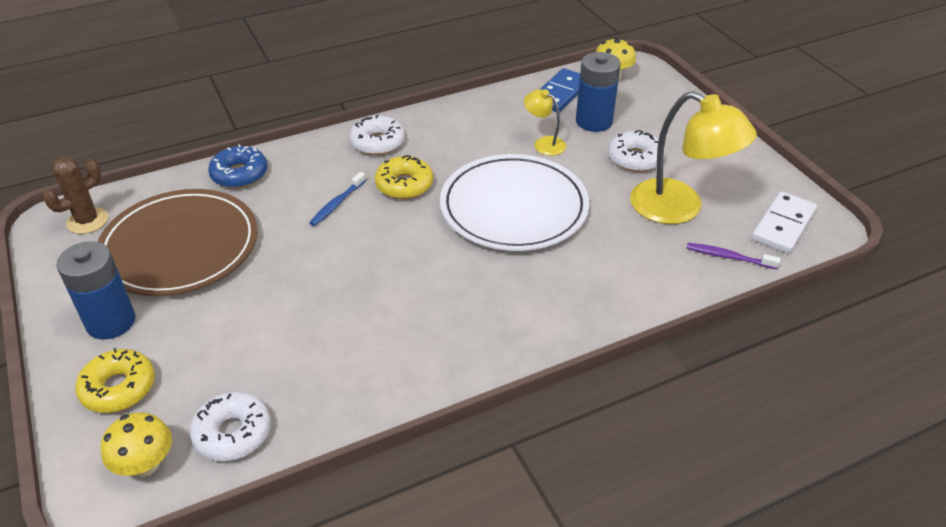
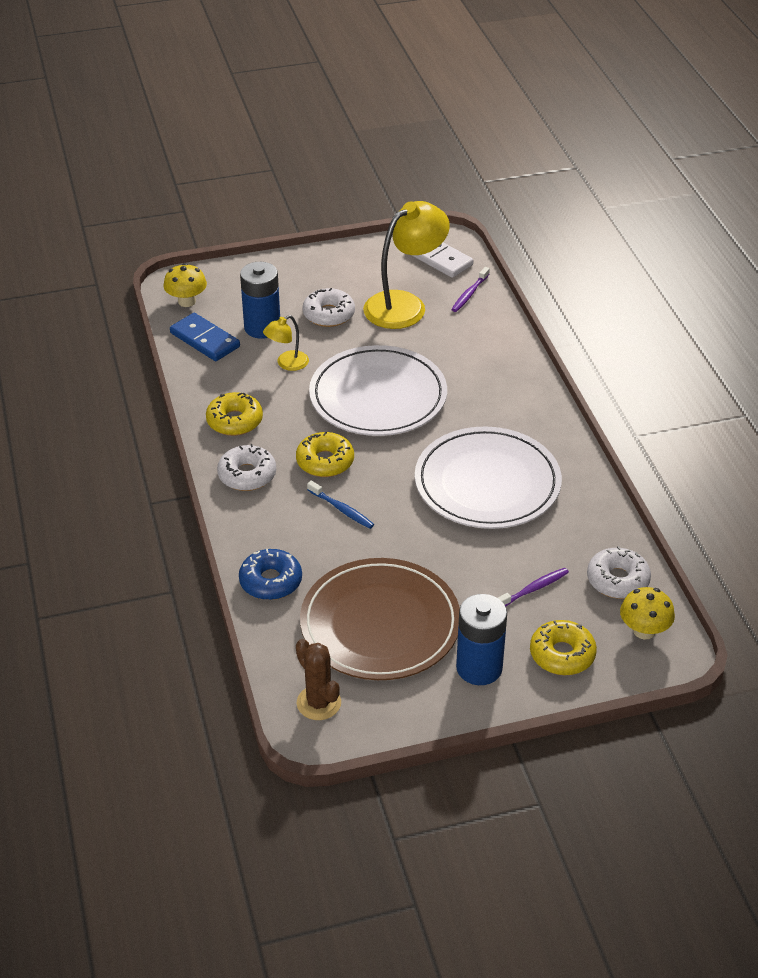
camera: 80 degrees left, 0 degrees up
none -> yellow donut [206,392,263,436]
none -> white plate [415,426,562,529]
none -> purple toothbrush [498,568,569,607]

